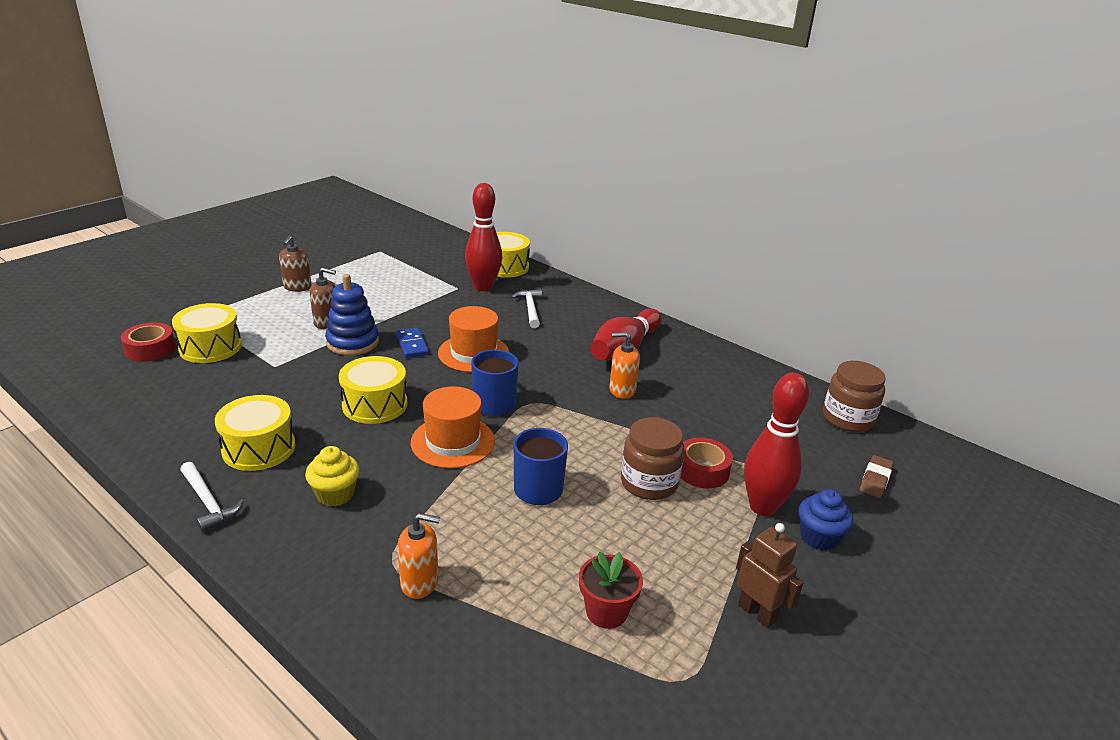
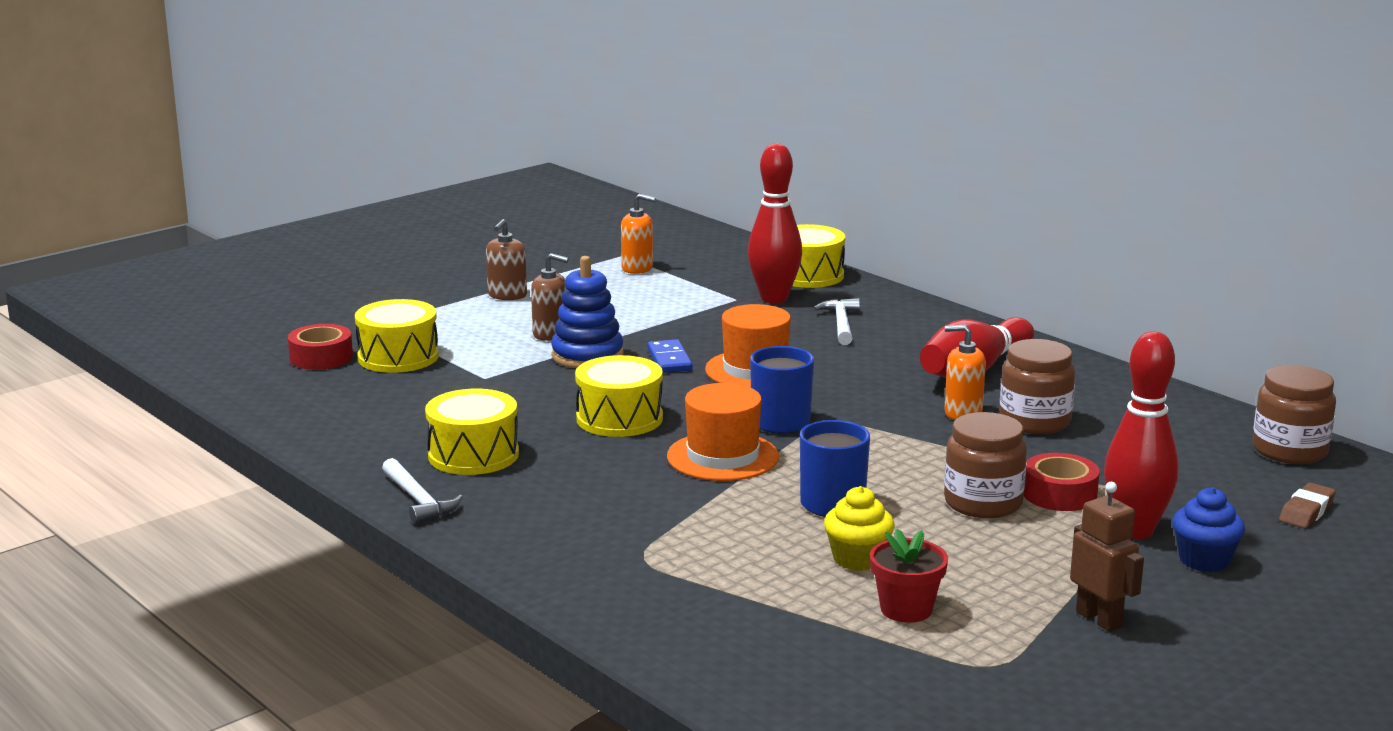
camera: 10 degrees right, 10 degrees down
yellow cupcake [305,446,360,507] -> yellow cupcake moved to [824,486,895,571]
orange soap dispenser [398,513,440,599] -> orange soap dispenser moved to [621,194,656,274]
none -> brown jar [999,339,1076,434]

